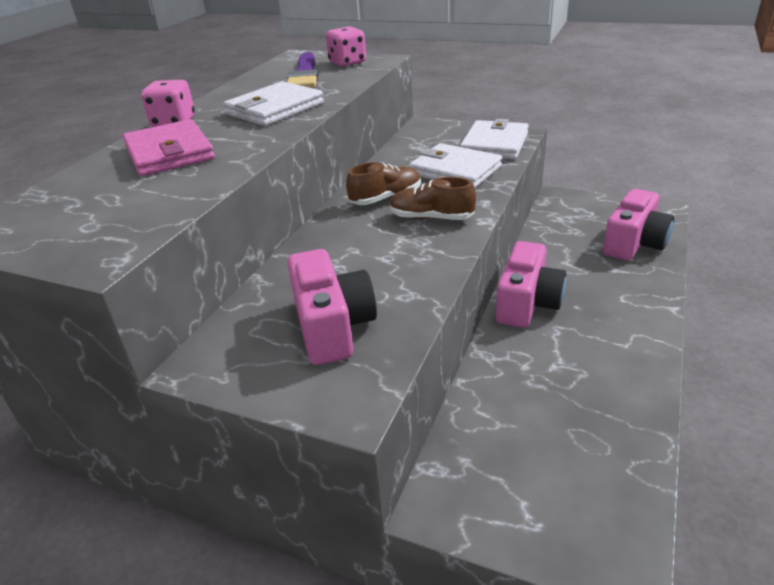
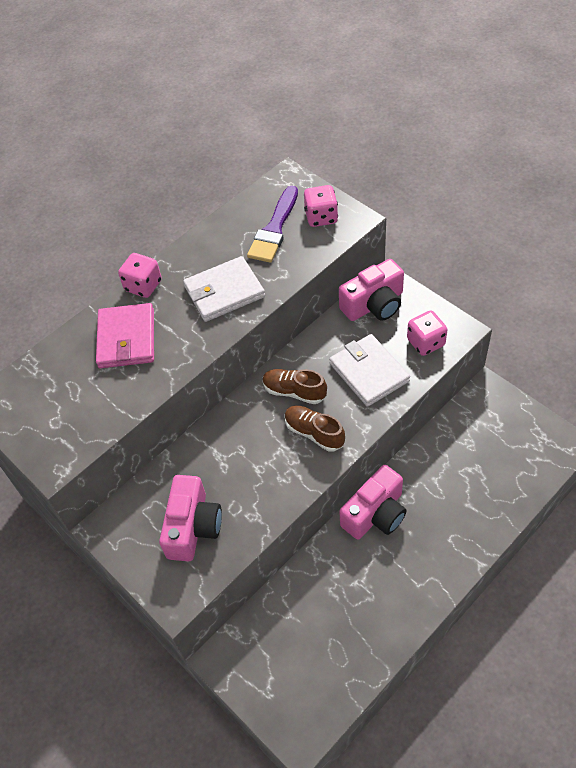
camera: 25 degrees right, 20 degrees up
brown shoe [346,162,421,205] -> brown shoe turned 150 degrees counterclockwise [263,369,327,404]
white wallet [460,119,529,160] -> pink dice [407,311,447,356]
pink camera [603,189,674,261] -> pink camera moved to [339,259,404,321]

